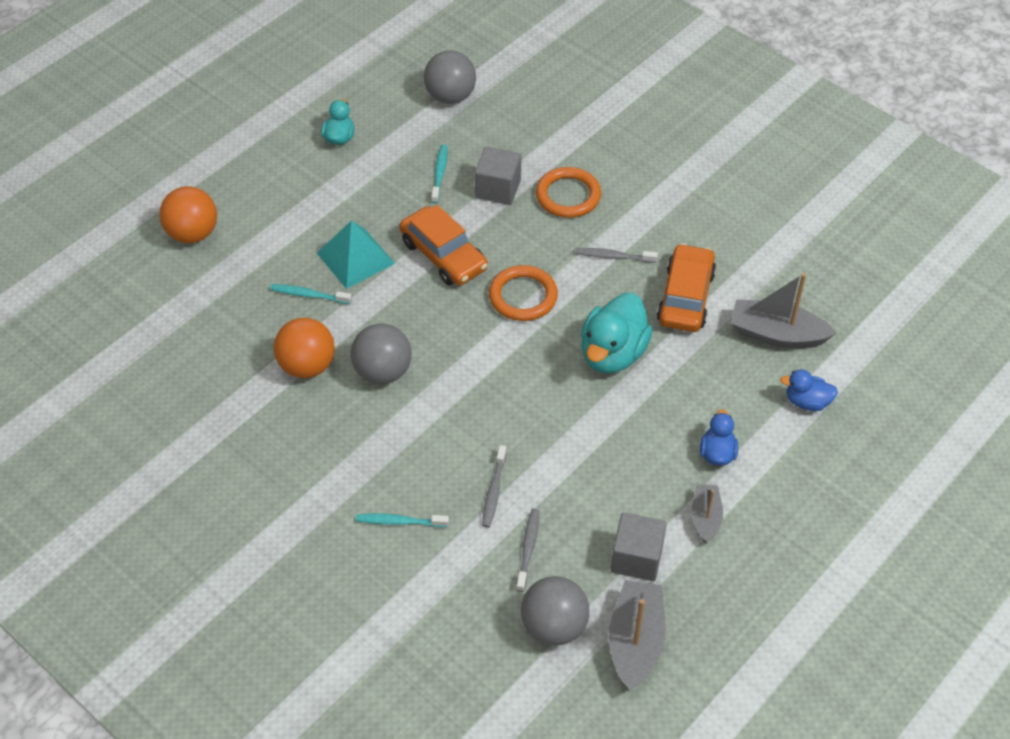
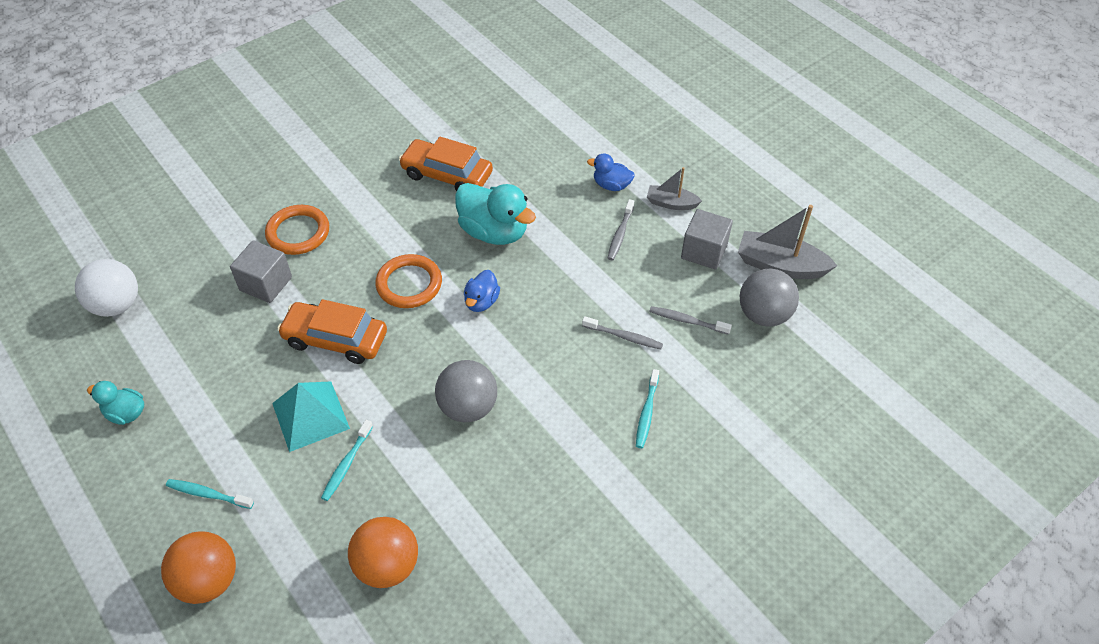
camera: 80 degrees left, 0 degrees up
orange ball [274,318,335,378] -> orange ball moved to [348,517,418,588]
orange car [399,205,488,286] -> orange car turned 135 degrees counterclockwise [277,299,387,364]
grey ball [424,51,476,104] -> white ball [75,259,138,317]
turquoise toothbrush [431,144,448,204] -> turquoise toothbrush moved to [166,479,254,509]
grey toothbrush [575,248,658,263] -> grey toothbrush moved to [608,199,634,260]
grey boat [730,273,836,348] -> none
blue duck [780,370,838,411] -> blue duck moved to [464,270,500,312]

